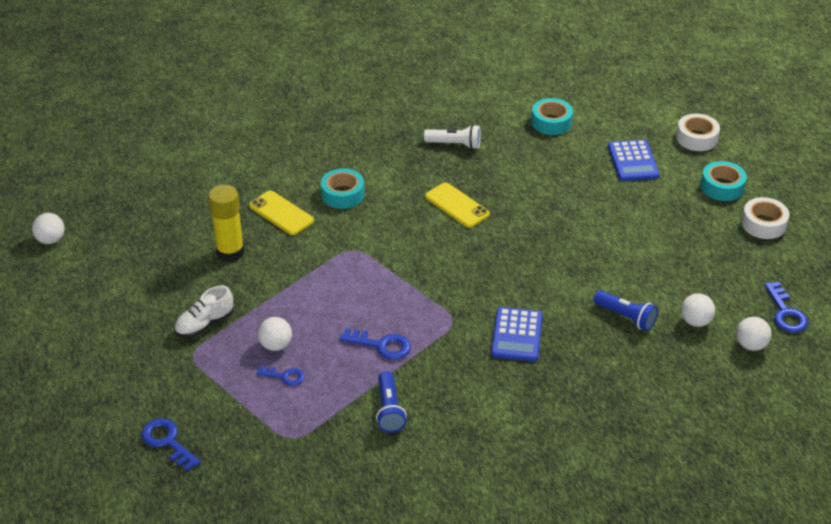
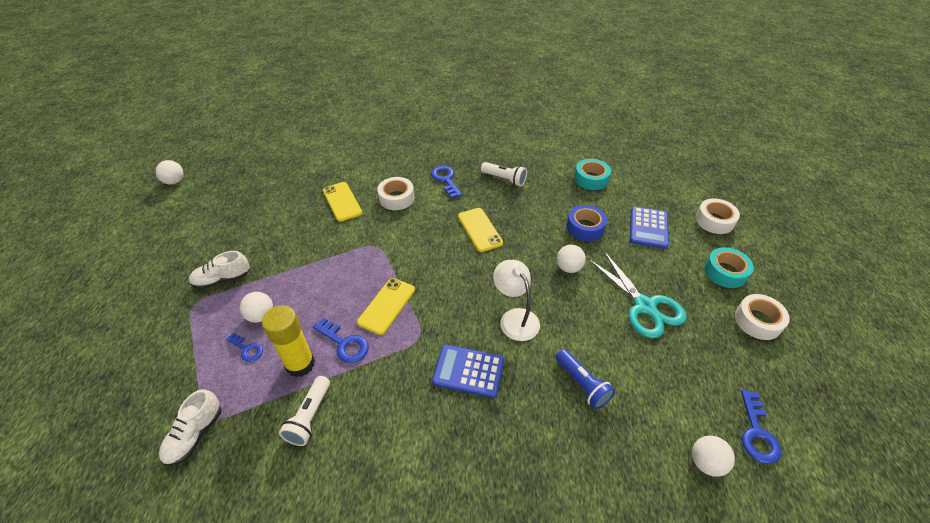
camera: 20 degrees right, 5 degrees up
blue key [141,418,201,471] -> blue key moved to [431,166,462,198]
yellow glue stick [208,185,244,262] -> yellow glue stick moved to [262,305,315,377]
turquoise tape [321,168,365,209] -> white tape [377,177,414,210]
blue flashlight [376,371,407,433] -> white flashlight [279,376,330,446]
blue calculator [491,307,543,362] -> blue calculator turned 75 degrees clockwise [432,345,504,398]
white ball [681,293,715,327] -> white ball moved to [557,244,586,273]
none -> white shoe [159,389,221,466]
none -> yellow phone [357,278,415,335]
none -> white lamp [493,260,540,341]
none -> blue tape [567,205,607,241]
none -> turquoise scissors [588,251,687,339]

